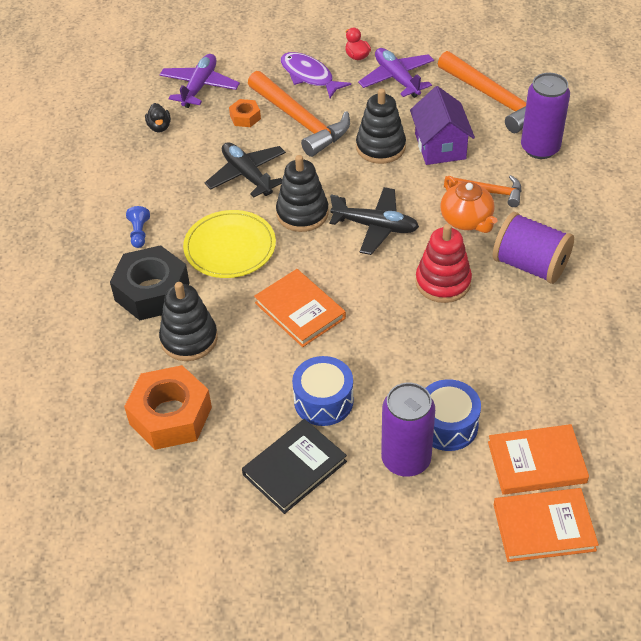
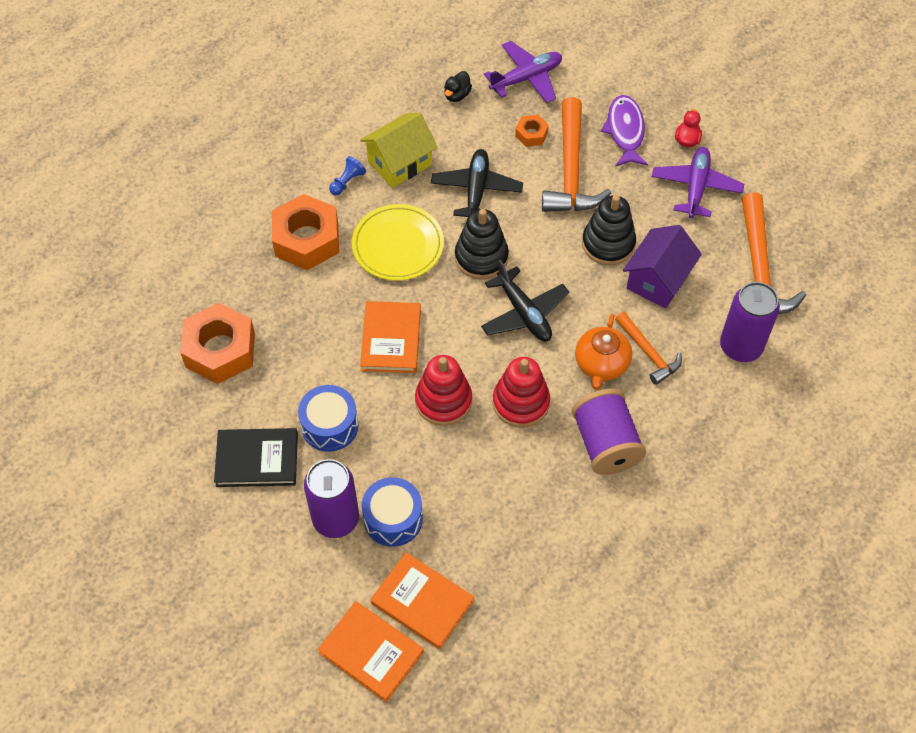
camera: 40 degrees right, 10 degrees up
black nut [110,245,189,320] -> orange nut [272,194,339,270]
black stacking toy [159,282,218,361] -> none
none -> yellow house [360,112,438,188]
none -> red stacking toy [415,355,472,426]

